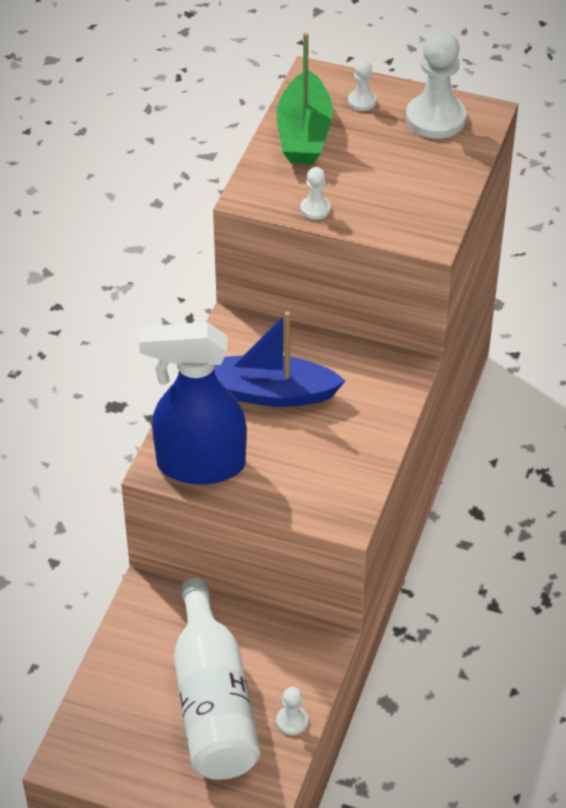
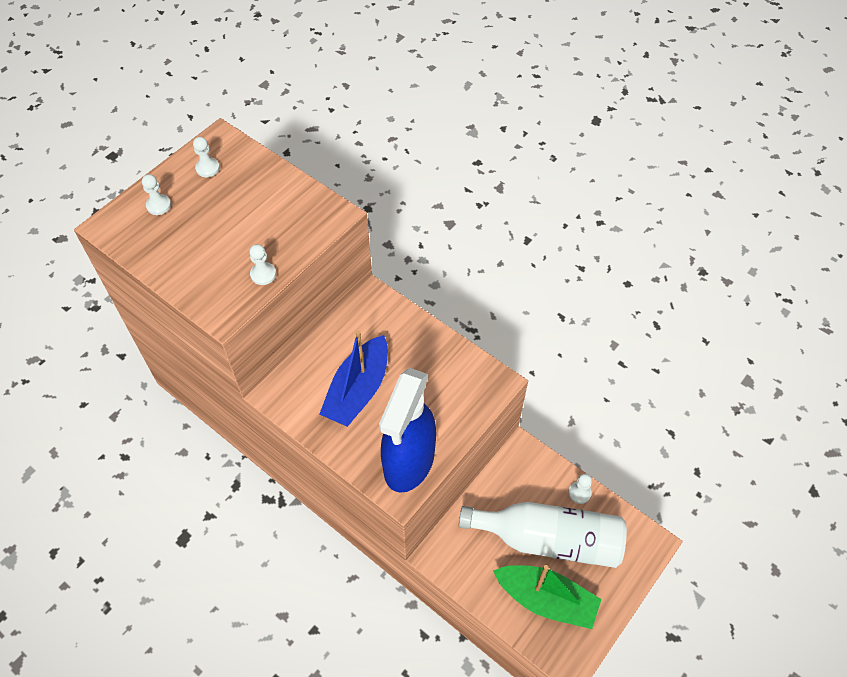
camera: 70 degrees left, 10 degrees up
green boat [277,33,333,164] -> green boat moved to [493,565,602,629]
white pawn [406,30,466,139] -> white pawn [193,137,220,177], size x0.48

